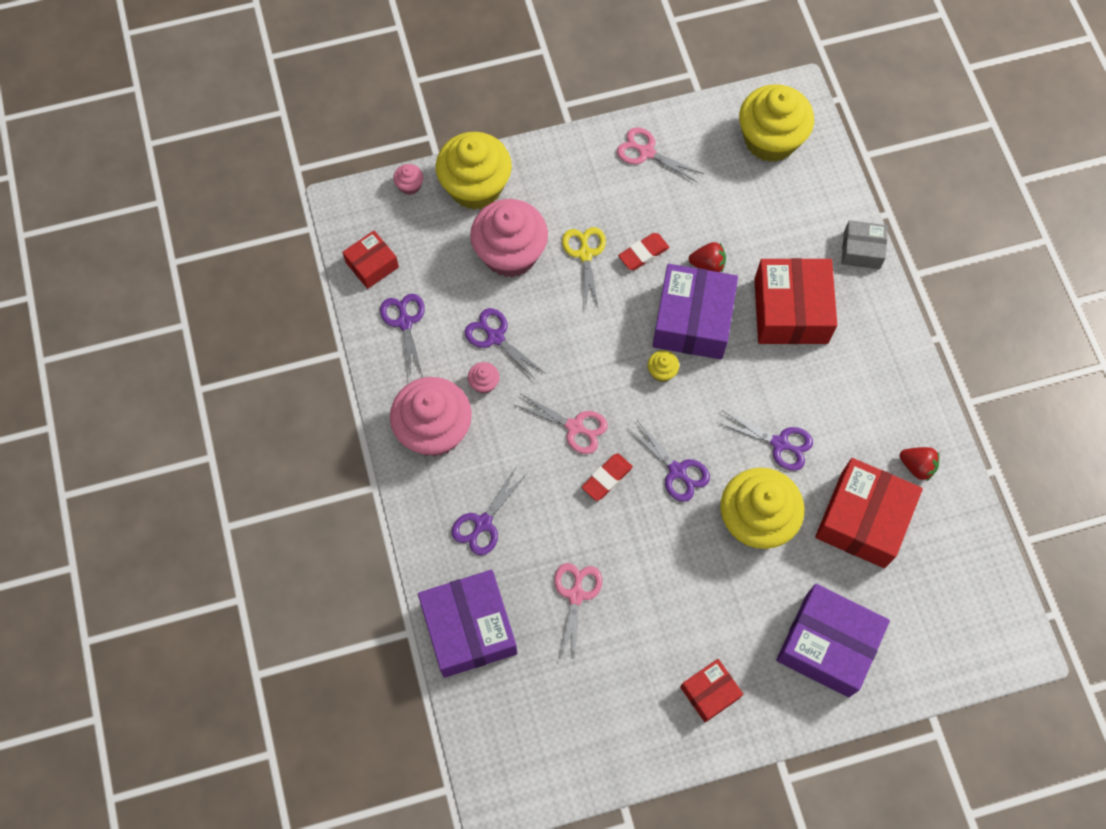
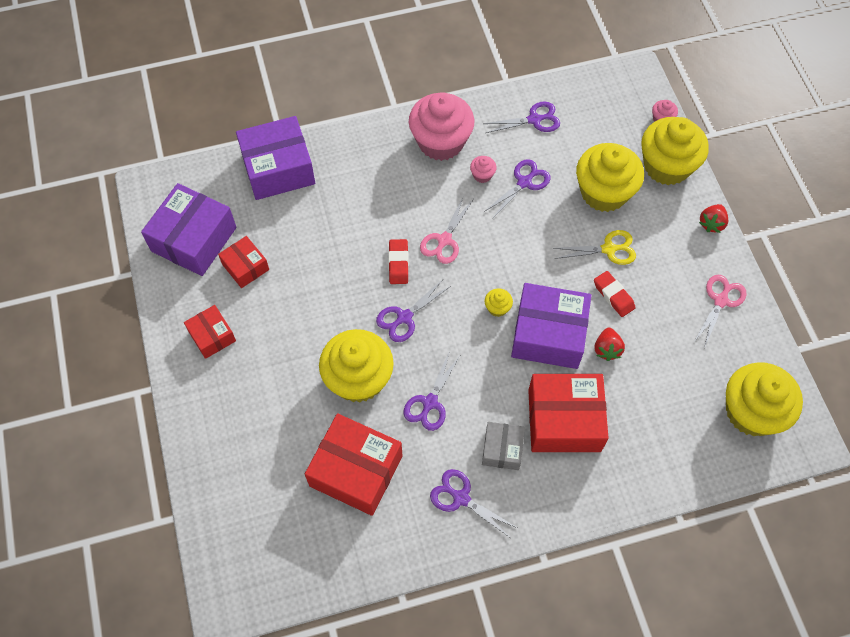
camera: 90 degrees right, 5 degrees down
red box [342,231,399,289] -> red box moved to [218,236,269,288]
purple scissors [451,467,527,556] -> purple scissors moved to [430,469,517,537]
pink cupcake [470,199,548,278] -> yellow cupcake [576,143,644,212]
pink scissors [554,563,602,661] -> none
red eraser [582,453,633,501] -> red eraser turned 45 degrees clockwise [388,239,409,284]
purple box [776,584,890,697] -> purple box moved to [141,183,236,276]
grey box [841,220,888,269] -> grey box moved to [482,422,525,470]
red strawberry [899,447,939,481] -> red strawberry moved to [699,204,728,233]

